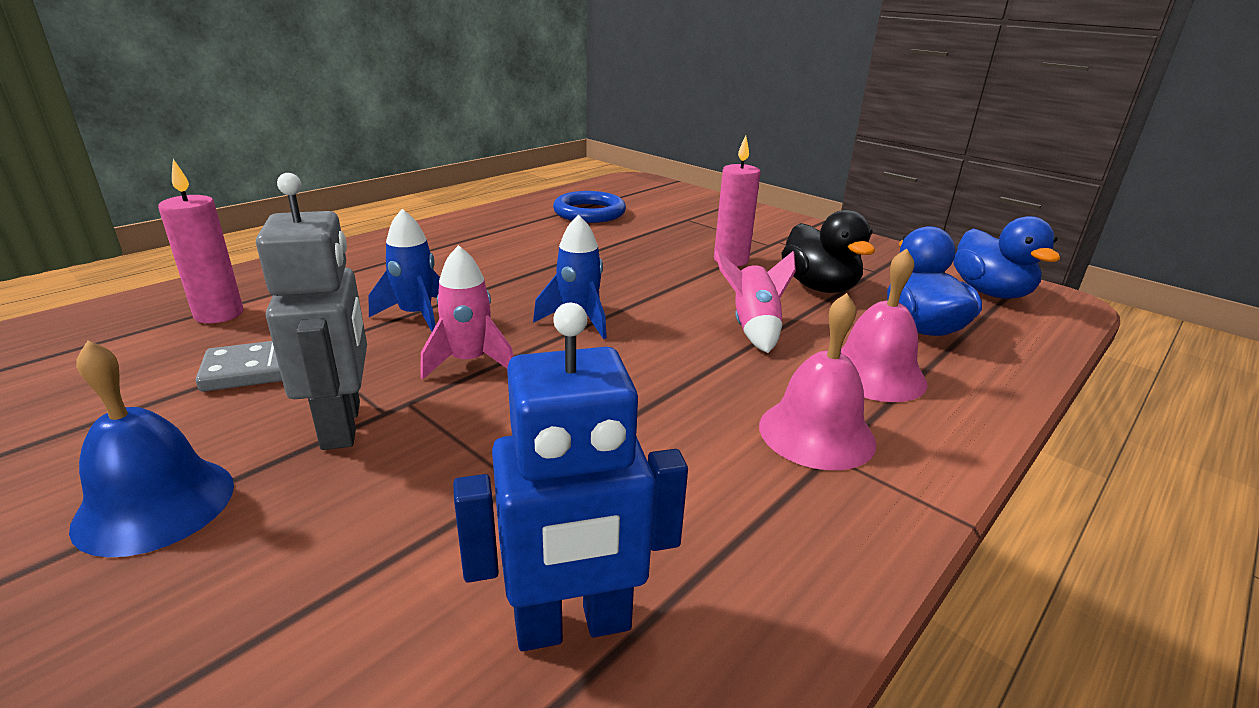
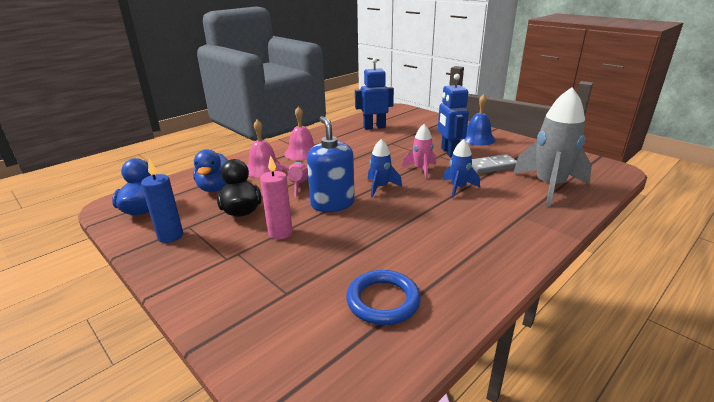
camera: 175 degrees left, 0 degrees up
pink candle [158,159,243,323] -> grey rocket [513,87,592,207]
grey robot [256,173,367,450] -> blue robot [438,74,469,158]
none -> blue candle [141,159,183,243]
none -> blue soap dispenser [307,116,355,212]

